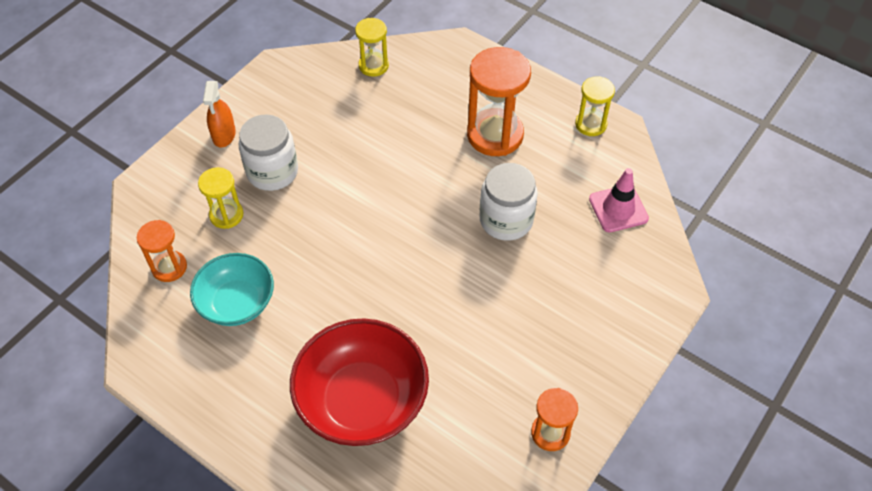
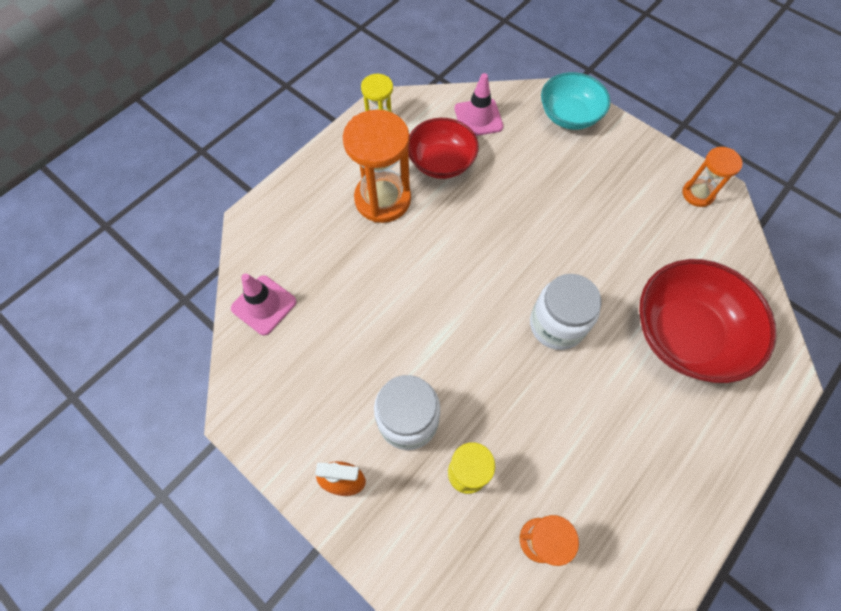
camera: 85 degrees left, 10 degrees up
turquoise bowl [190,253,274,326] -> turquoise bowl moved to [541,72,611,130]
yellow hourglass [355,18,389,77] -> pink traffic cone [231,273,297,335]
white jar [479,163,538,241] -> white jar moved to [530,274,601,350]
none -> red bowl [408,118,479,179]

